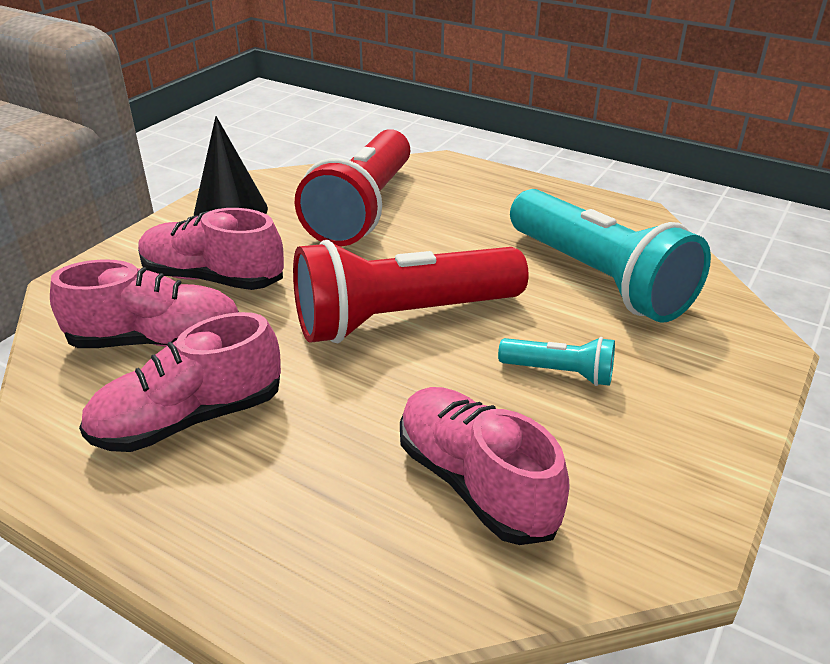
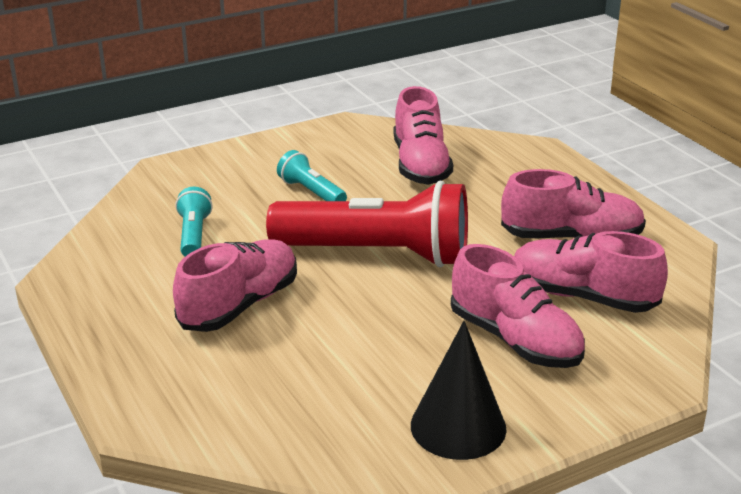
camera: 150 degrees left, 5 degrees down
red flashlight [295,129,410,246] -> none
turquoise flashlight [510,189,711,323] -> turquoise flashlight [175,187,213,256], size x0.45
none -> pink shoe [173,239,297,332]

